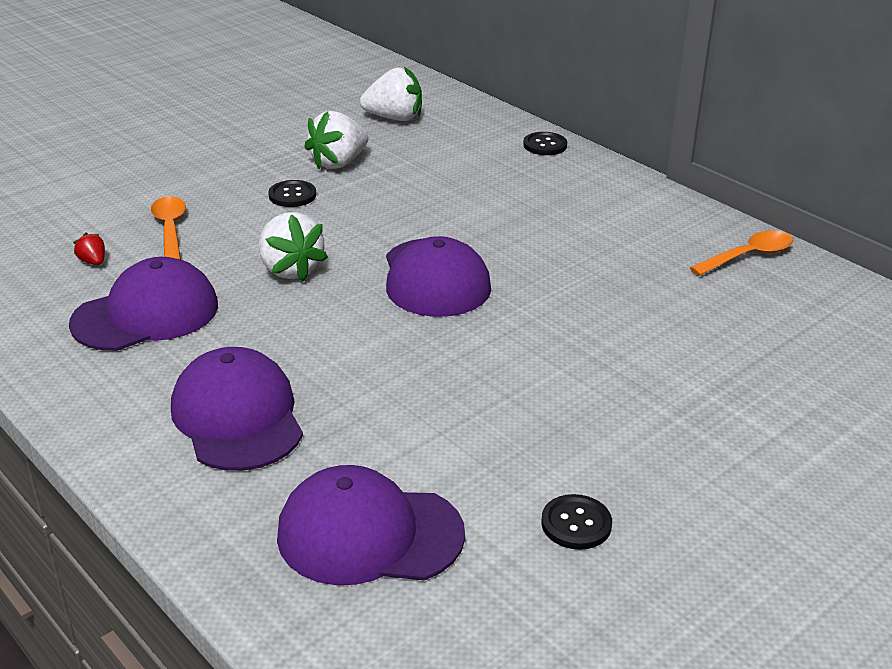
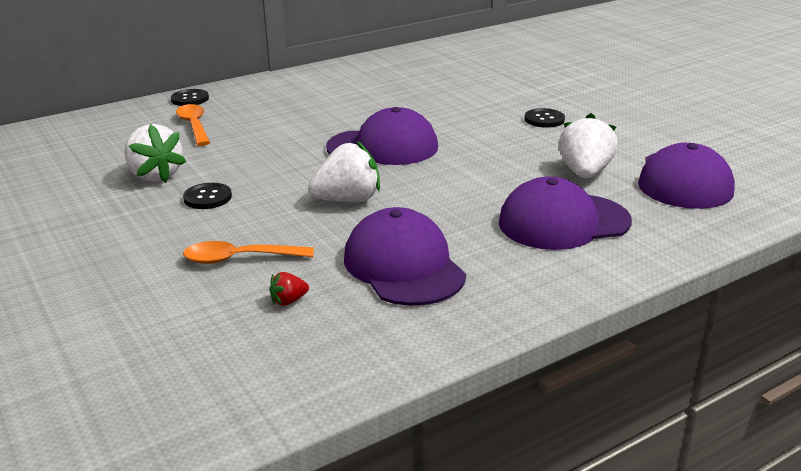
camera: 80 degrees left, 5 degrees down
white strawberry [360,67,422,121] -> white strawberry moved to [559,113,617,178]
black button [541,494,612,550] -> black button moved to [525,108,565,128]
orange spoon [690,230,793,276] -> orange spoon moved to [176,104,210,146]

